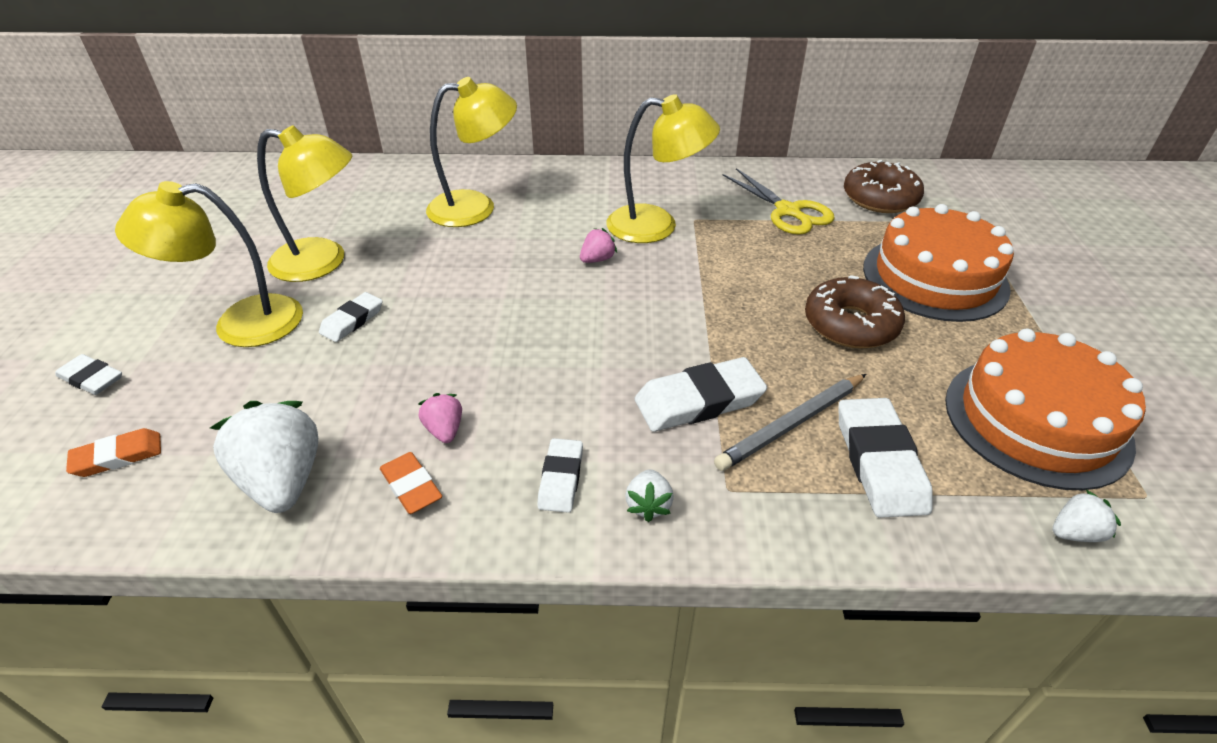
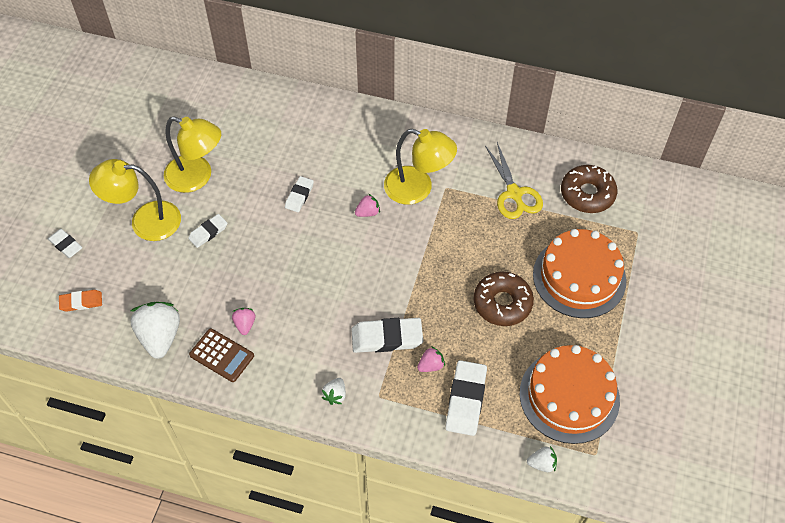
camera: 15 degrees right, 15 degrees up
orange eraser [380,452,442,514] -> brown calculator [189,328,254,382]
yellow lamp [426,77,517,227] -> none
white eraser [537,438,583,513] -> white eraser moved to [285,176,314,212]
grey pencil [714,374,866,471] -> pink strawberry [417,346,445,372]

